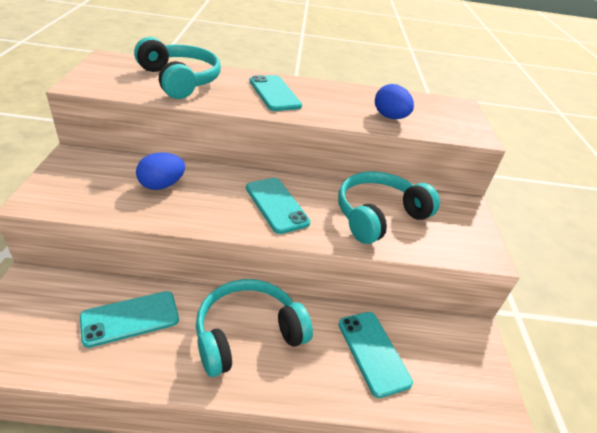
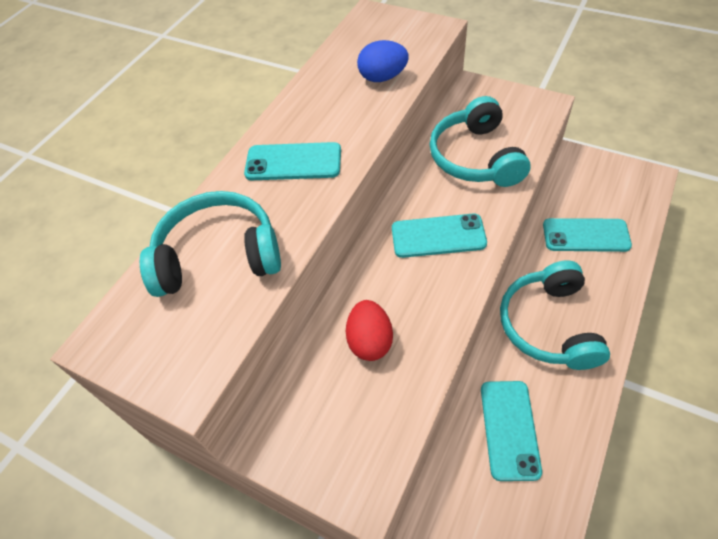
camera: 55 degrees left, 15 degrees up
blue egg [136,152,185,190] -> red egg [346,300,393,361]

